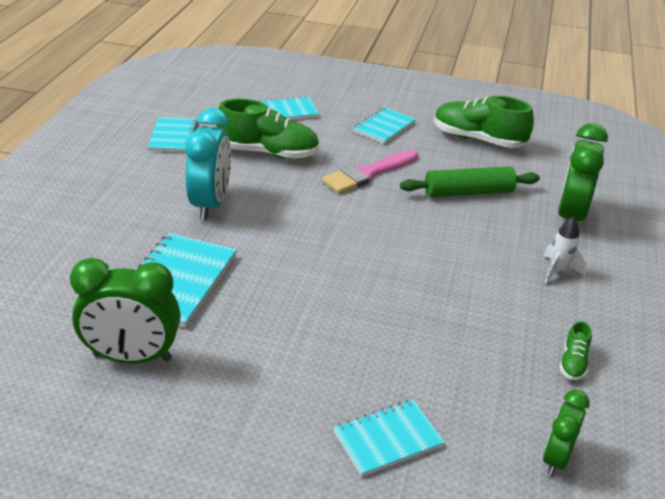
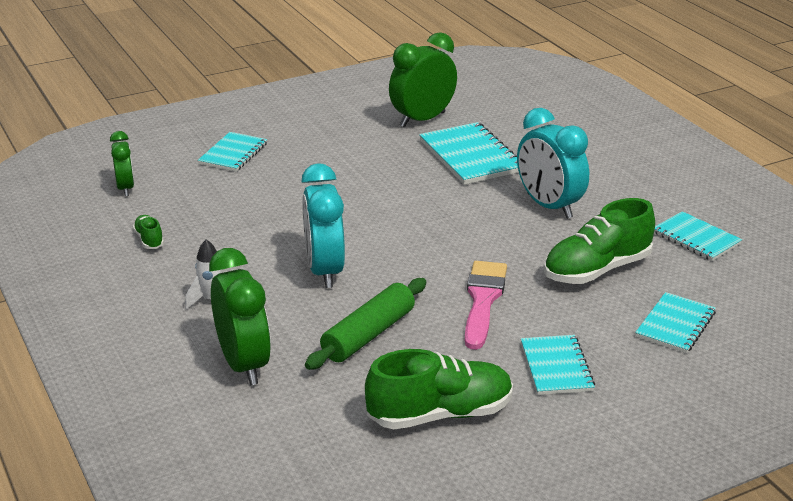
camera: 140 degrees right, 5 degrees down
none -> turquoise clock [301,163,345,288]

